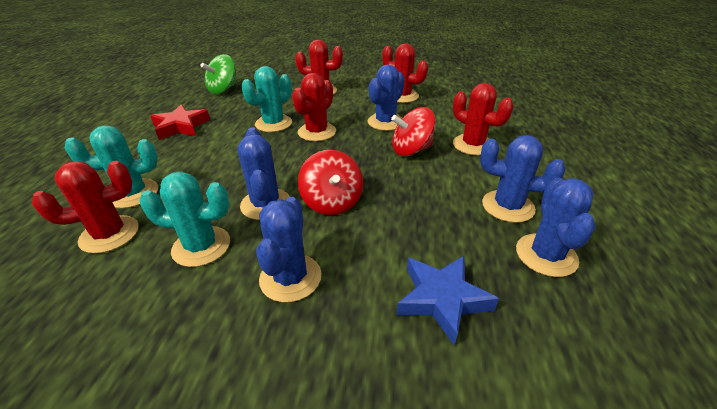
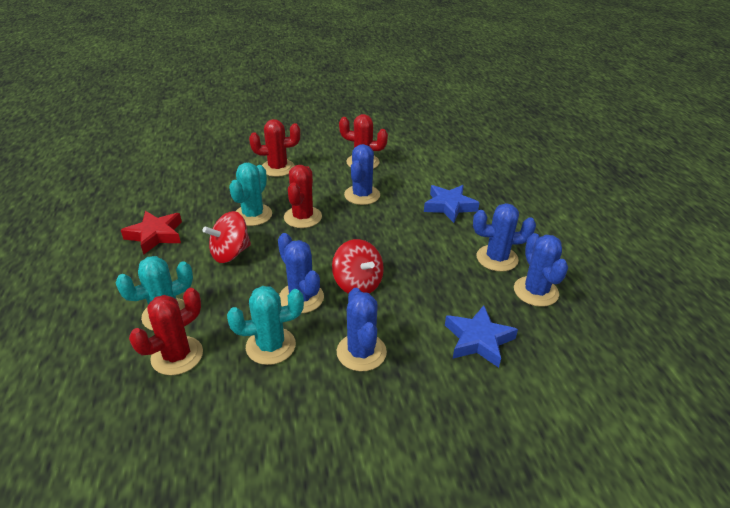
camera: 20 degrees left, 0 degrees up
green spinning top [201,54,237,94] -> none
red spinning top [391,107,436,156] -> red spinning top moved to [202,211,251,263]
red cactus [453,83,514,155] -> blue star [424,185,480,223]

